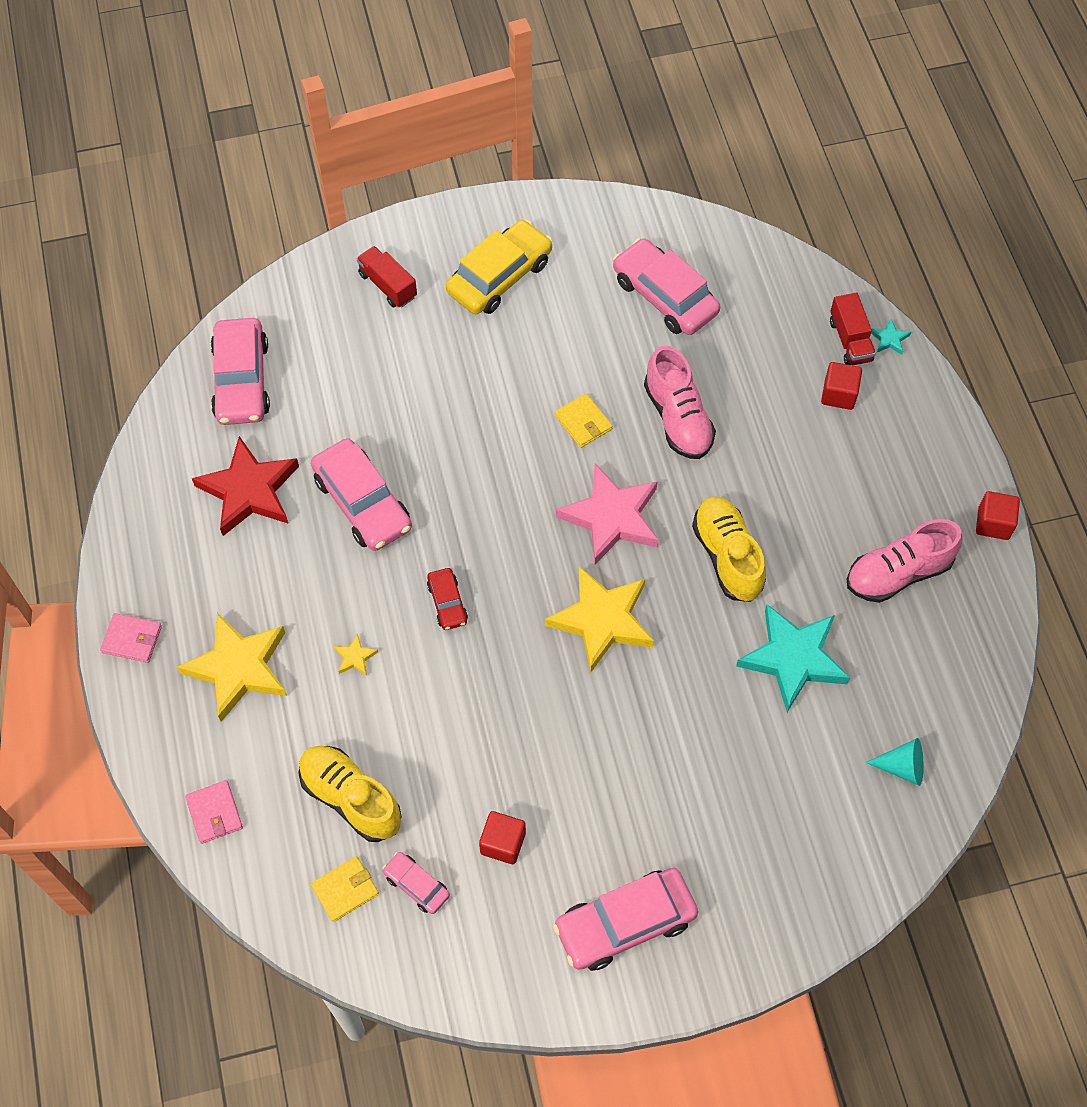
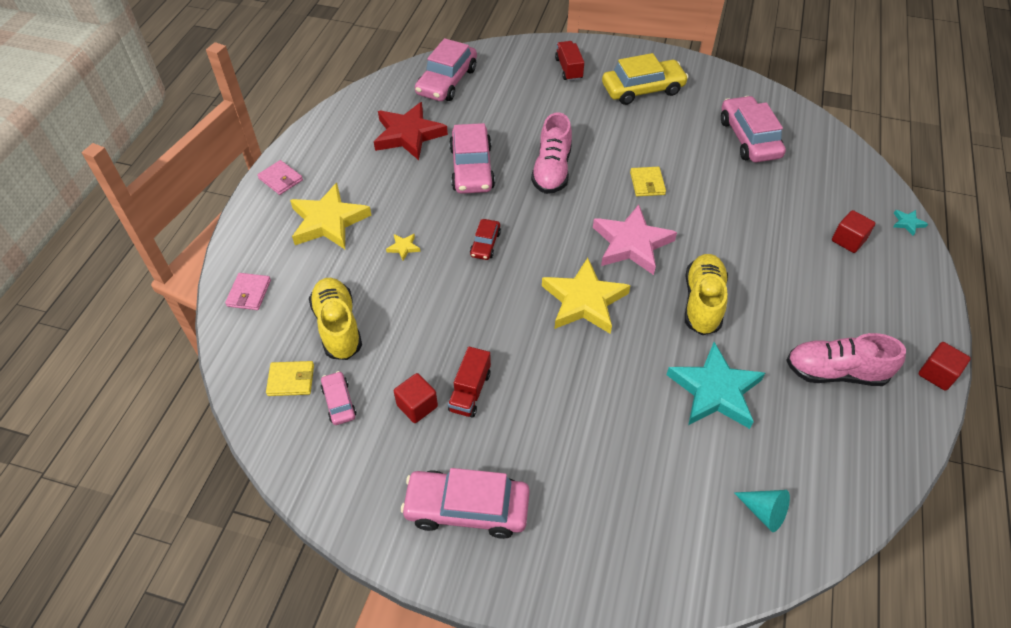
camera: 30 degrees right, 10 degrees down
pink shoe [644,346,716,459] -> pink shoe moved to [531,112,572,194]
red truck [830,293,876,365] -> red truck moved to [448,347,491,418]

